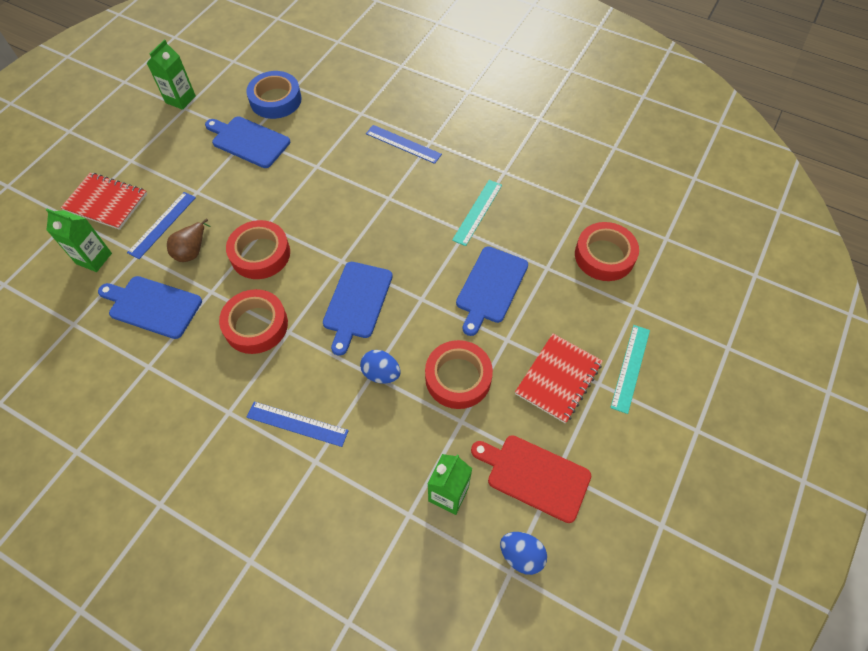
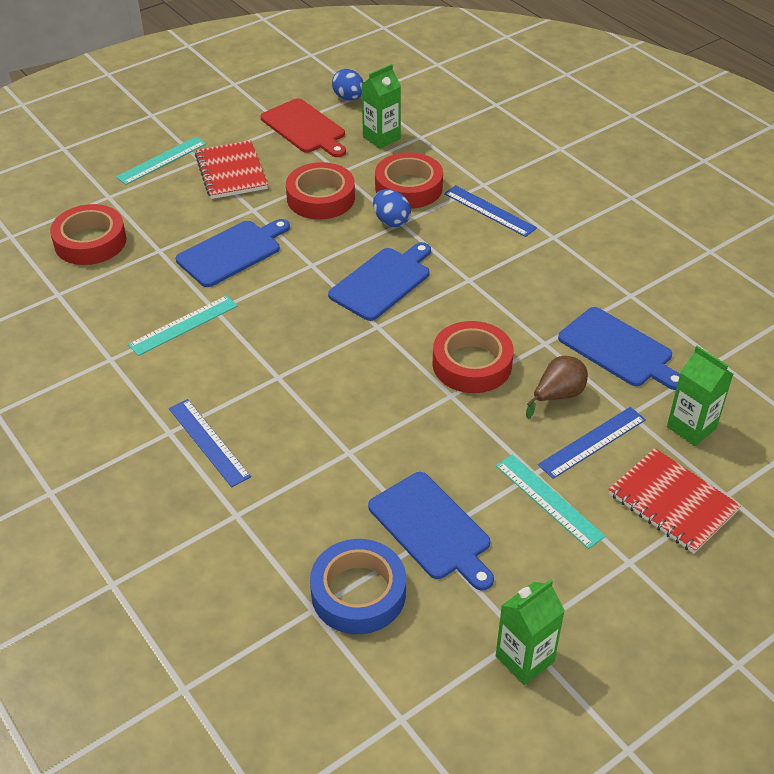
camera: 155 degrees left, 15 degrees down
red tape [219,289,288,354] -> red tape moved to [375,152,443,209]
red notebook [515,334,603,423] -> red notebook turned 75 degrees counterclockwise [195,140,268,199]
none -> turquoise ruler [496,455,606,549]

